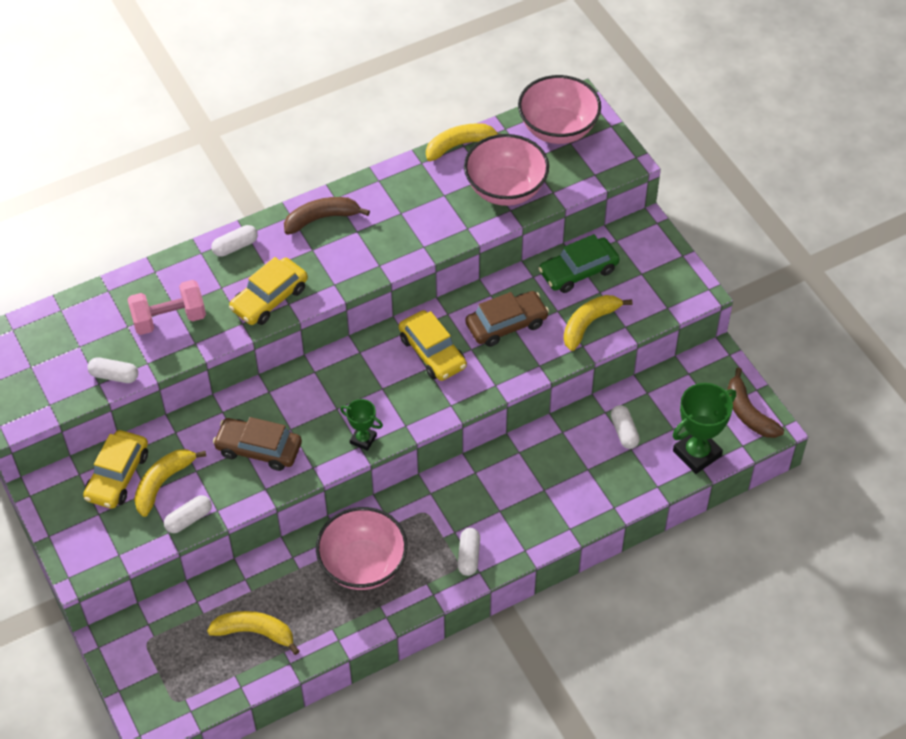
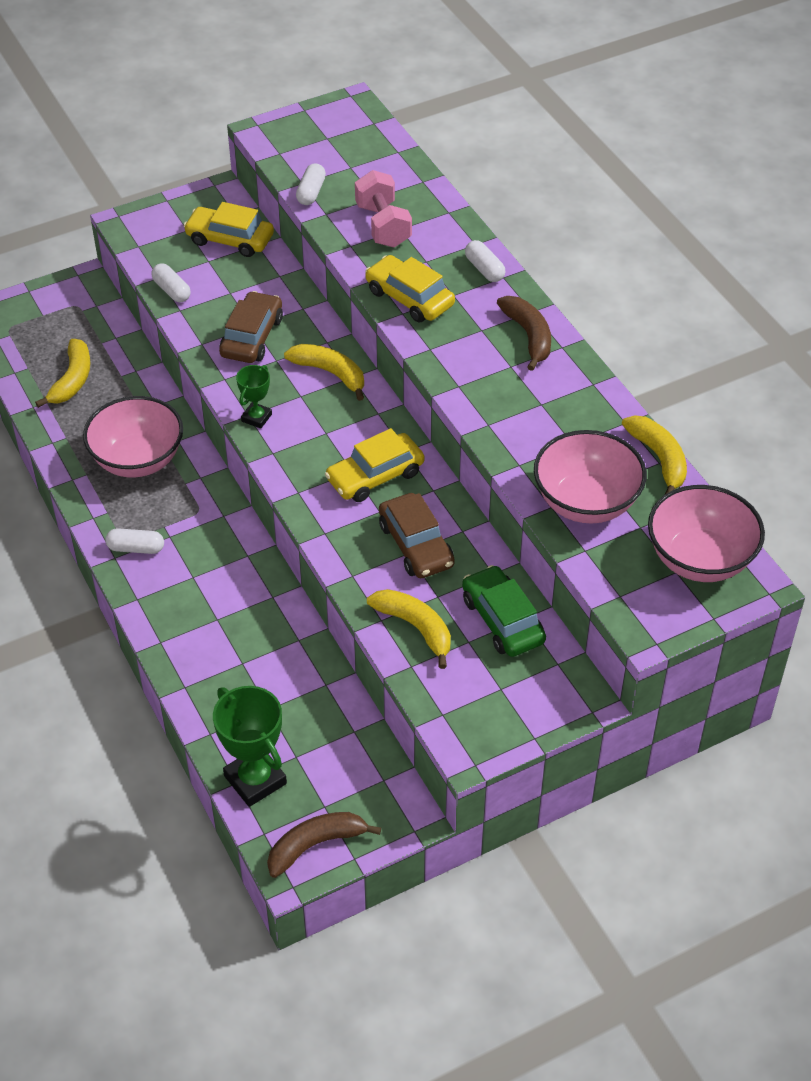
camera: 90 degrees right, 5 degrees down
yellow banana [134,449,206,517] -> yellow banana moved to [284,344,364,401]
white capsule [611,405,640,449] -> none

